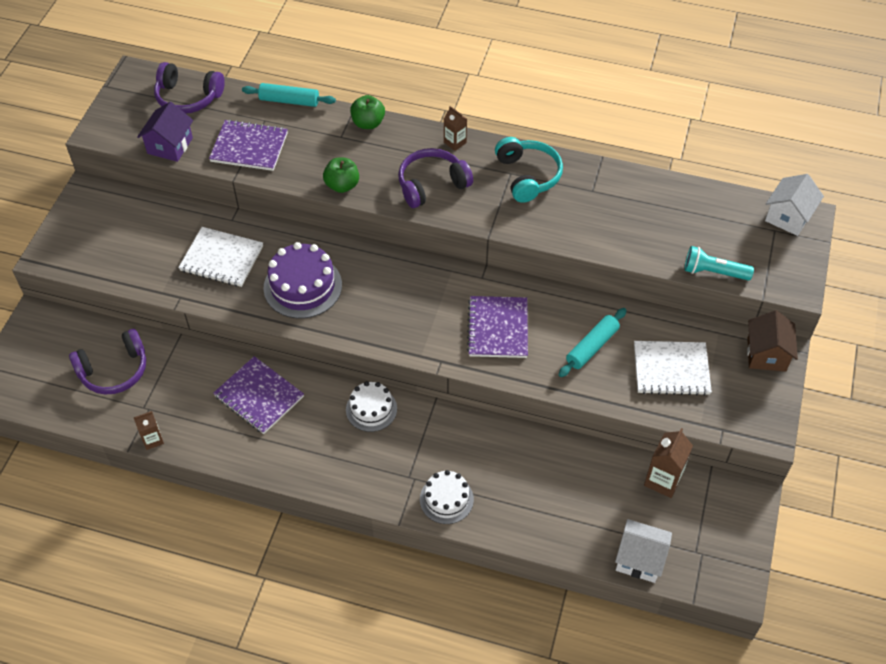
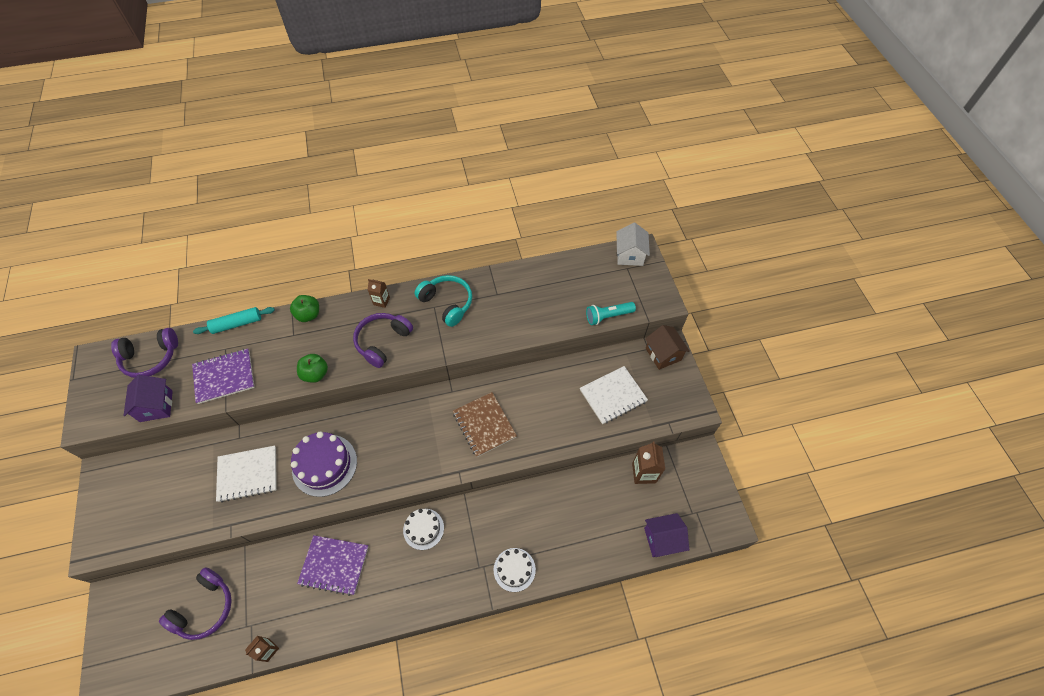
camera: 30 degrees left, 5 degrees up
purple notebook [467,296,528,358] -> brown notebook [453,392,517,457]
turquoise rolling pin [559,308,627,377] -> none
white house [615,519,672,583] -> purple house [644,513,689,557]

